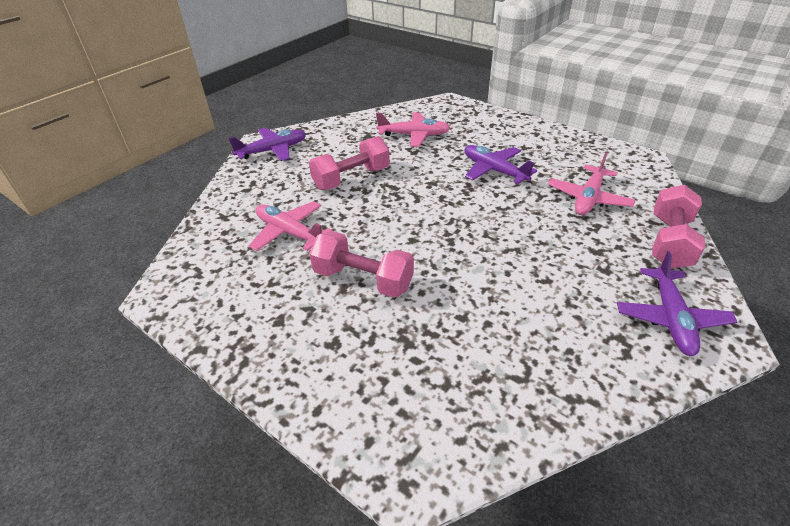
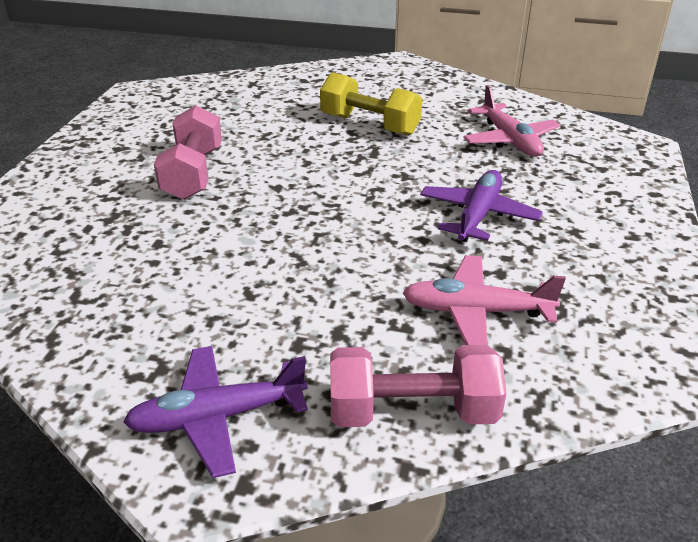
camera: 65 degrees right, 5 degrees down
purple plane [229,128,306,161] -> none
pink plane [249,201,333,251] -> none
pink dumbbell [309,136,390,190] -> yellow dumbbell [320,72,423,136]

